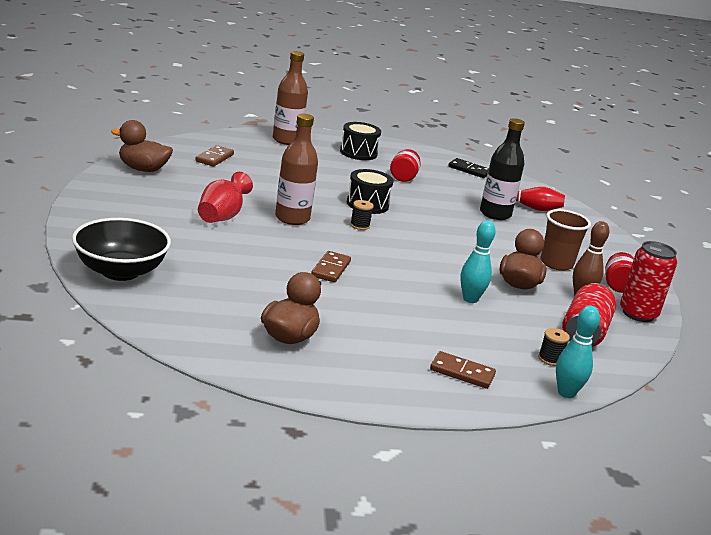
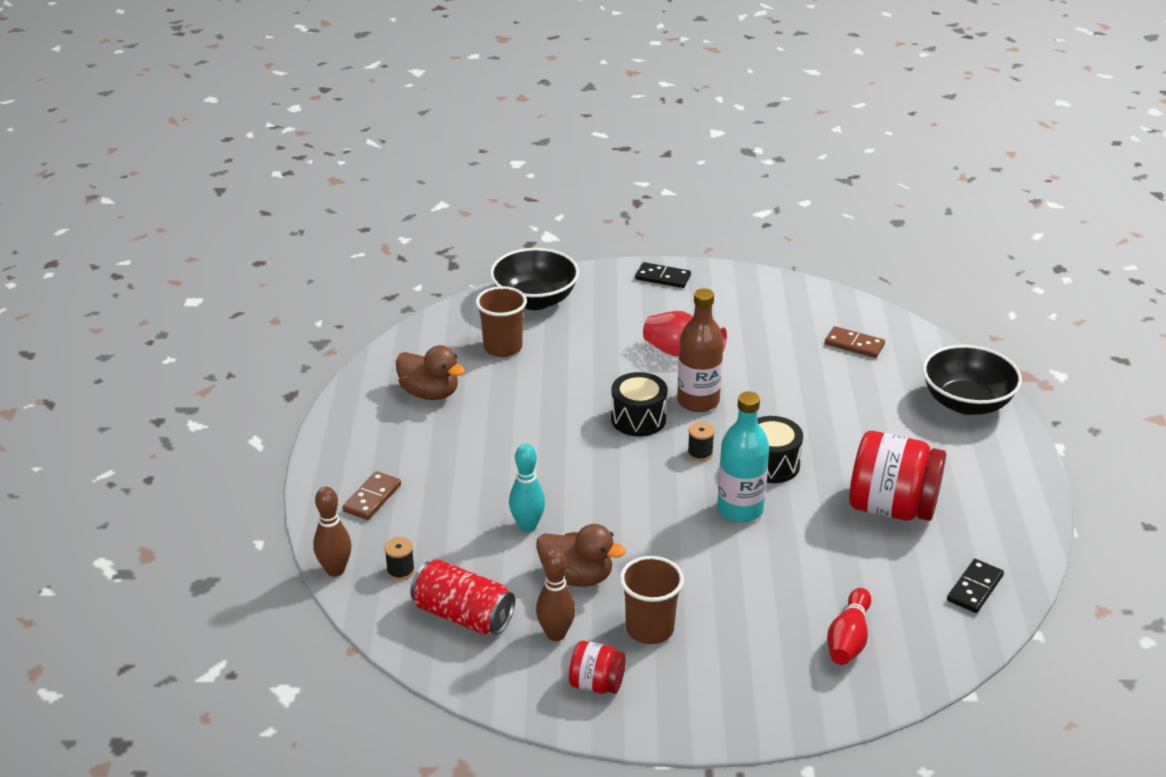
camera: 100 degrees right, 10 degrees up
brown duck [111,120,173,172] -> none
brown bottle [273,51,308,145] -> black bowl [923,345,1022,415]
brown domino [311,251,351,282] -> none
black drum [340,122,381,160] -> black drum moved to [611,372,667,437]
red jar [390,149,421,182] -> red jar [849,431,946,521], size x1.94
black bottle [480,118,525,220] -> none
turquoise bowling pin [556,306,600,398] -> brown bowling pin [313,487,352,577]
red can [620,241,677,322] -> none
none -> brown cup [476,286,527,357]
none -> black domino [635,262,691,288]
none -> turquoise bottle [717,392,769,523]

